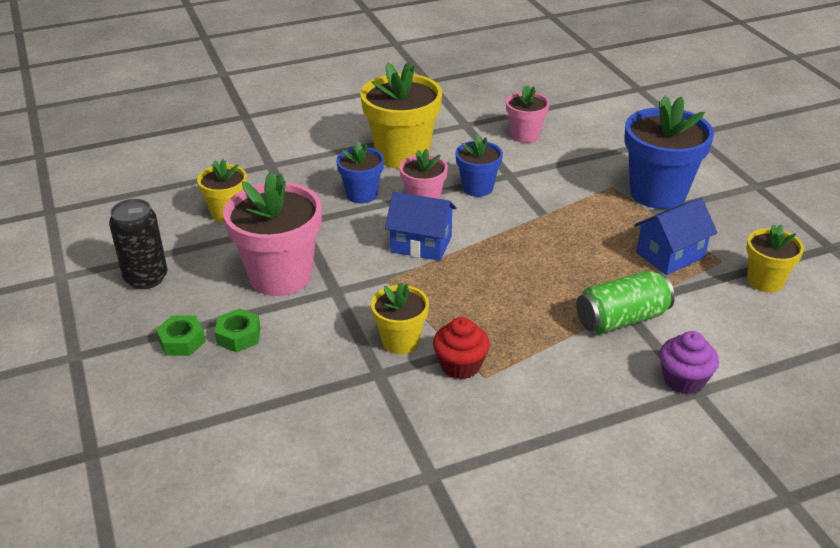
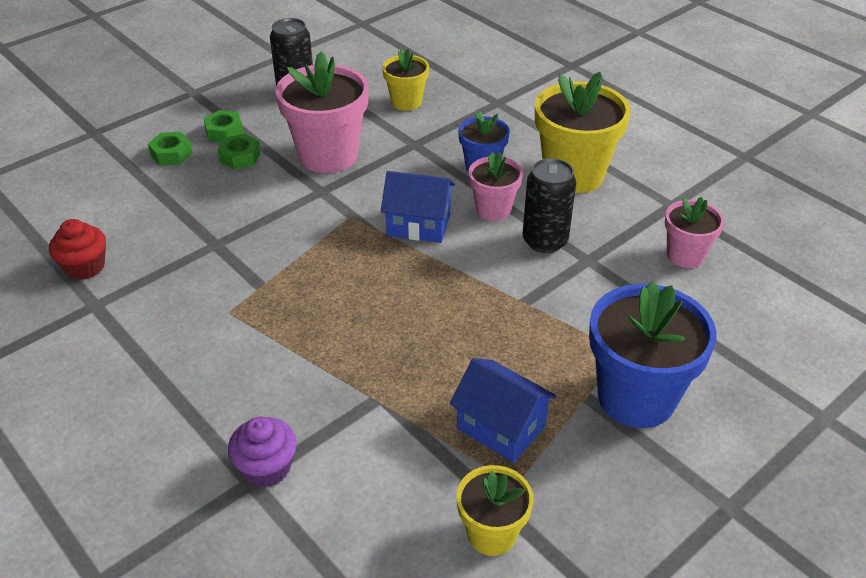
camera: 70 degrees right, 5 degrees up
yellow flower pot [371,282,429,354] -> none
blue house [385,192,457,261] -> blue house turned 75 degrees counterclockwise [381,171,455,243]
red cupcake [433,317,490,379] -> red cupcake moved to [49,219,106,280]
blue flower pot [455,135,503,197] -> black can [522,158,576,253]
green can [576,271,675,334] -> none
none -> green nut [148,132,193,166]

